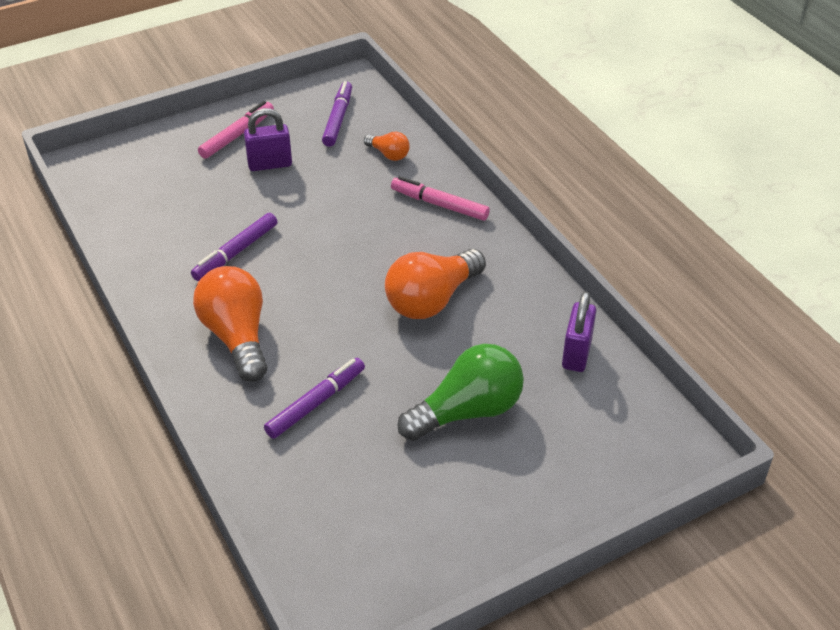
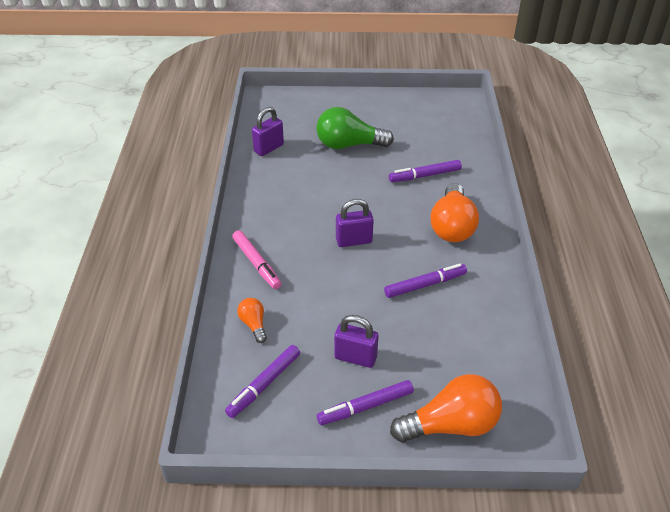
camera: 150 degrees left, 0 degrees up
pink marker [198,101,274,159] -> purple marker [317,380,414,425]
orange light bulb [385,249,486,319] -> orange light bulb moved to [390,374,502,442]
none -> purple padlock [336,199,374,247]

